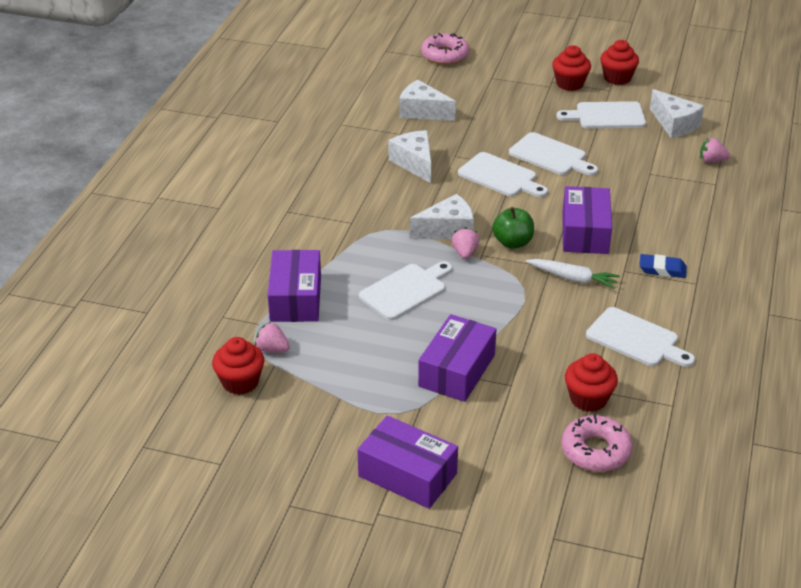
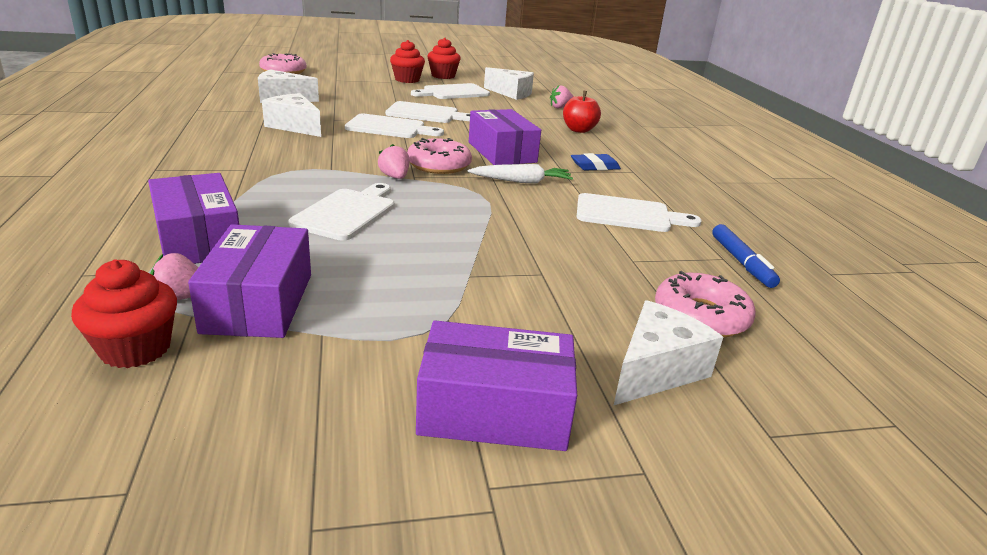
camera: 30 degrees left, 10 degrees down
white cheese [410,194,474,239] -> white cheese moved to [613,300,723,406]
purple box [418,314,497,402] -> purple box moved to [188,224,311,338]
green apple [492,207,534,249] -> pink donut [407,138,472,174]
red cupcake [565,353,618,412] -> none
none -> red apple [563,91,601,133]
none -> blue marker [712,224,780,288]

